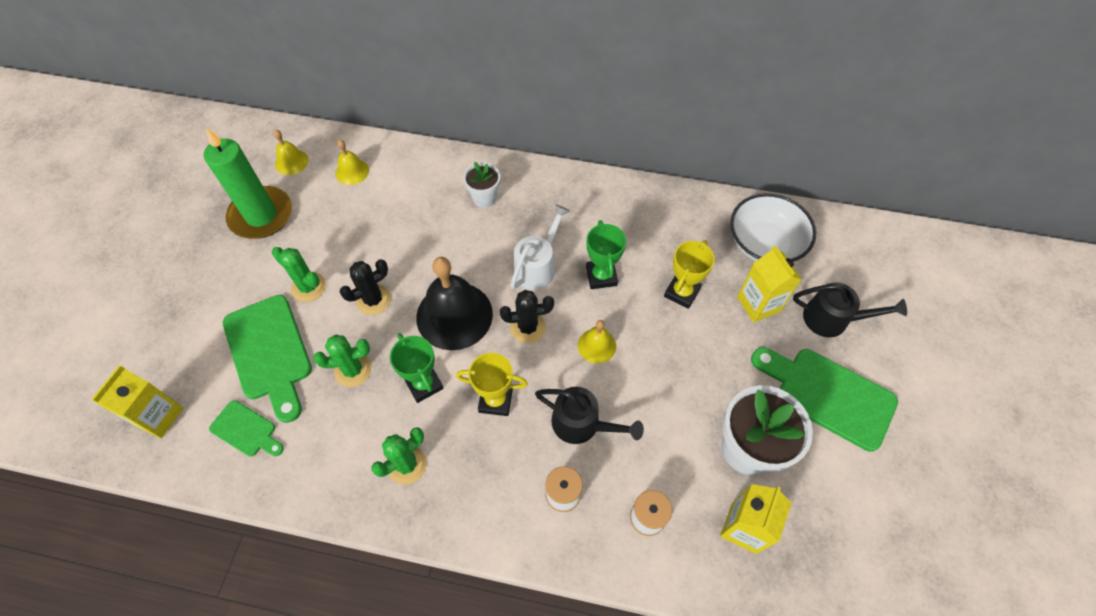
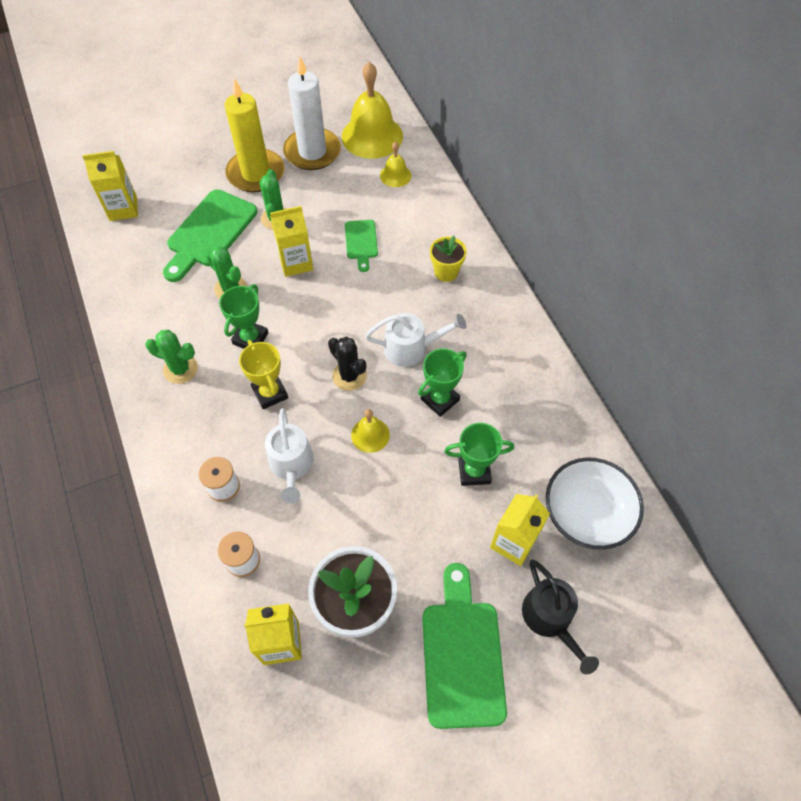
camera: 55 degrees right, 0 degrees up
green candle [204,128,292,239] -> white candle [283,56,341,170]
green cutting board [209,400,284,457] -> green cutting board moved to [345,220,378,272]
yellow bell [274,130,308,175] -> yellow bell [342,62,403,159], size x2.03
black cactus [340,259,391,315] -> yellow carton [270,206,313,277]
black bell [416,257,493,350] -> none
white flower pot [463,162,500,208] -> yellow flower pot [430,236,467,282]
black watering can [535,387,644,444] -> white watering can [265,408,314,504]
yellow trophy [664,240,715,309] -> green trophy [444,423,514,486]
none -> yellow candle [225,78,284,192]

